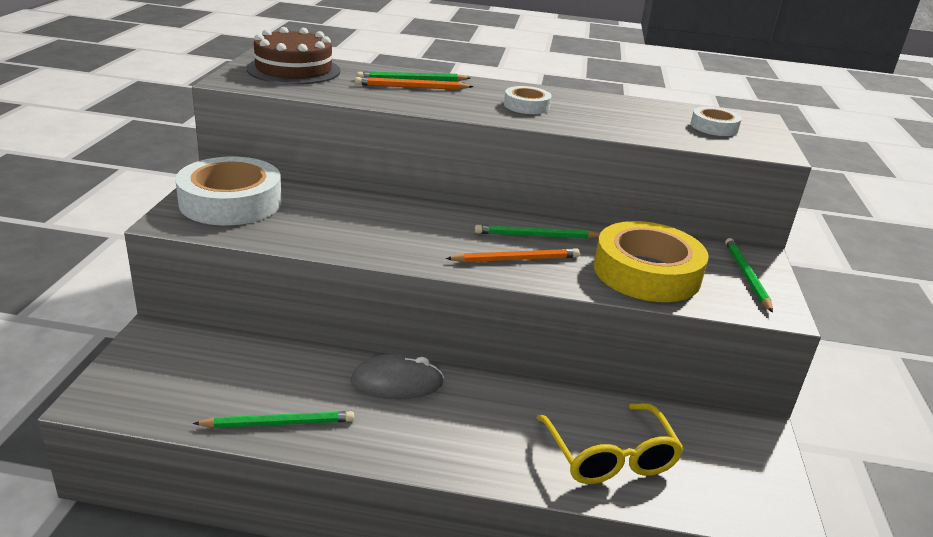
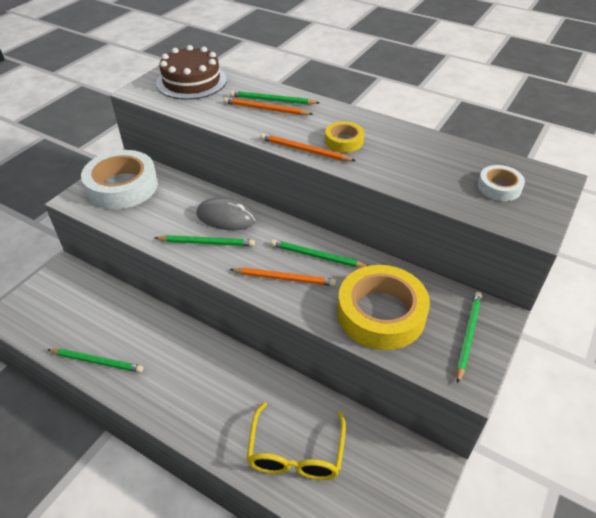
camera: 25 degrees right, 15 degrees up
grey mouse [351,353,444,399] -> grey mouse moved to [196,198,256,230]
white tape [504,86,552,114] -> yellow tape [325,121,364,153]
none -> green pencil [155,235,255,246]
none -> orange pencil [260,133,356,161]

